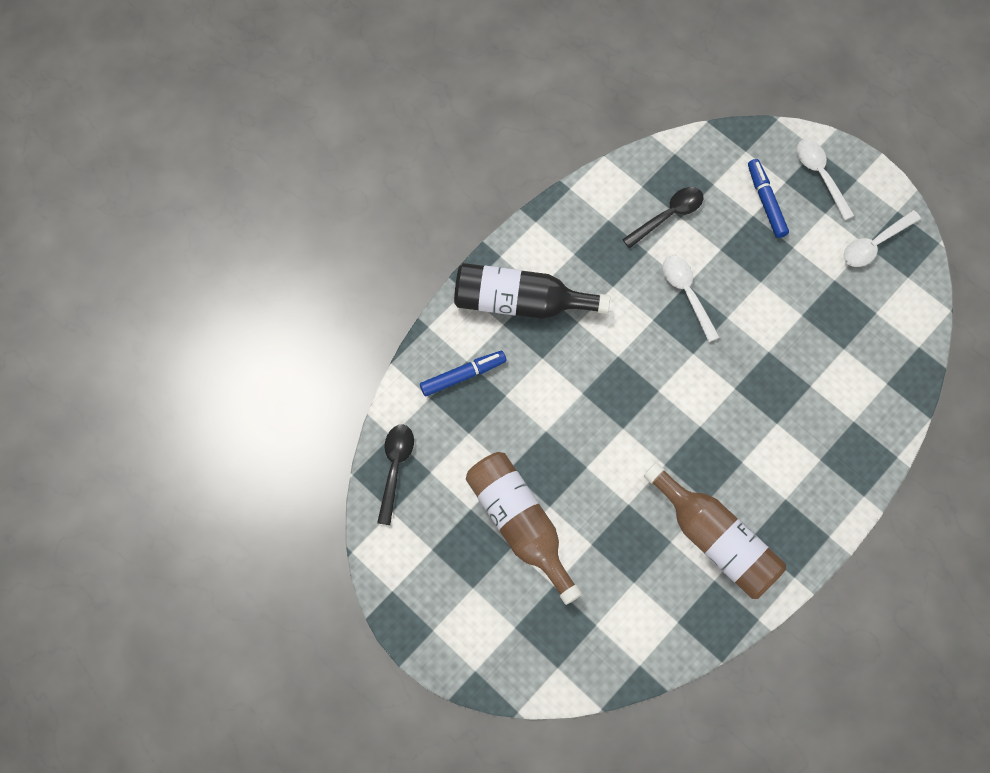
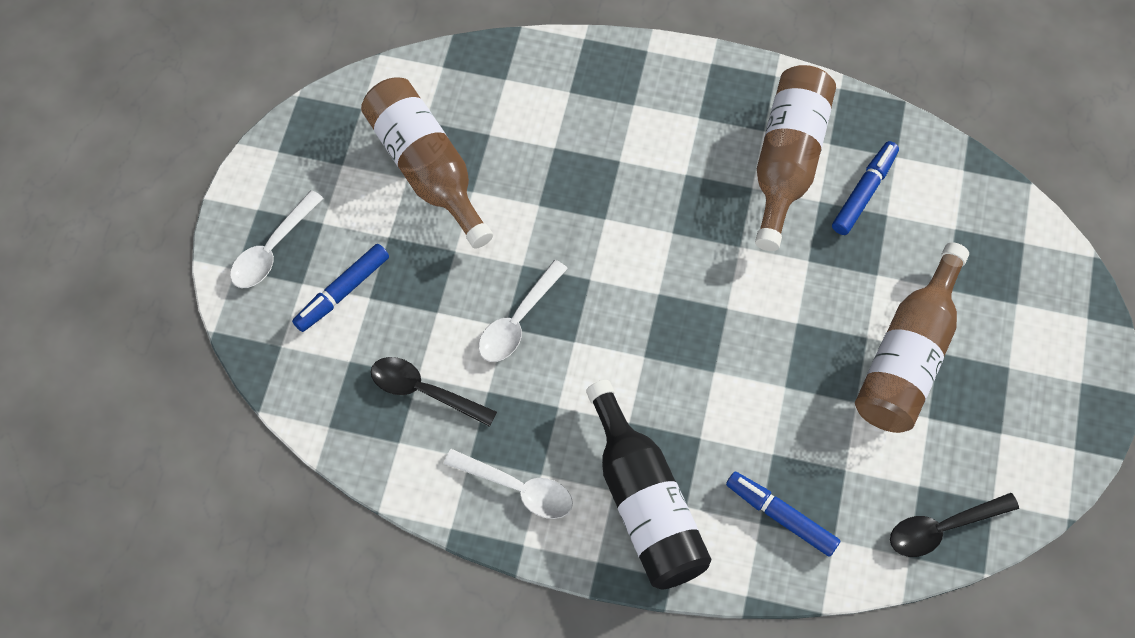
camera: 120 degrees left, 5 degrees down
white spoon [844,210,921,267] -> white spoon moved to [444,449,573,519]
none -> brown bottle [361,78,493,249]
none -> blue marker [832,141,899,235]

